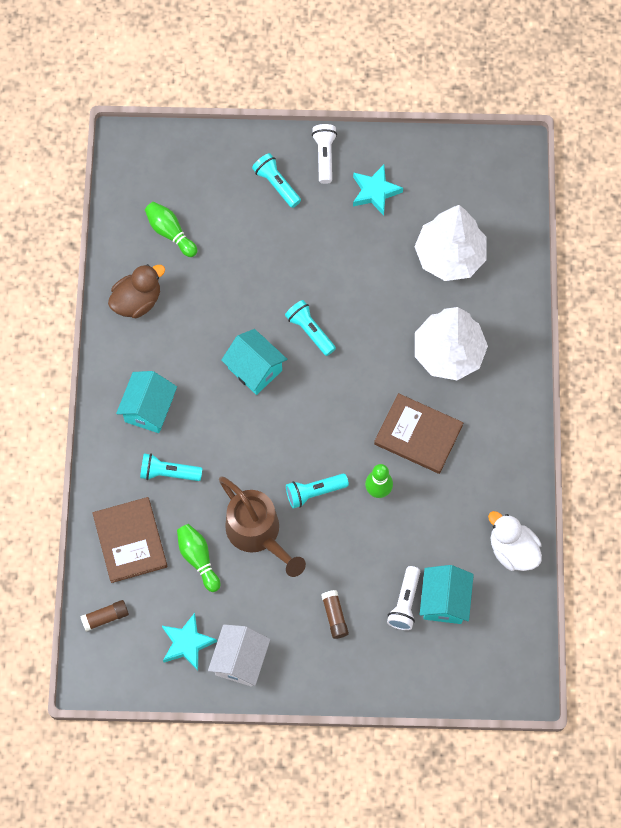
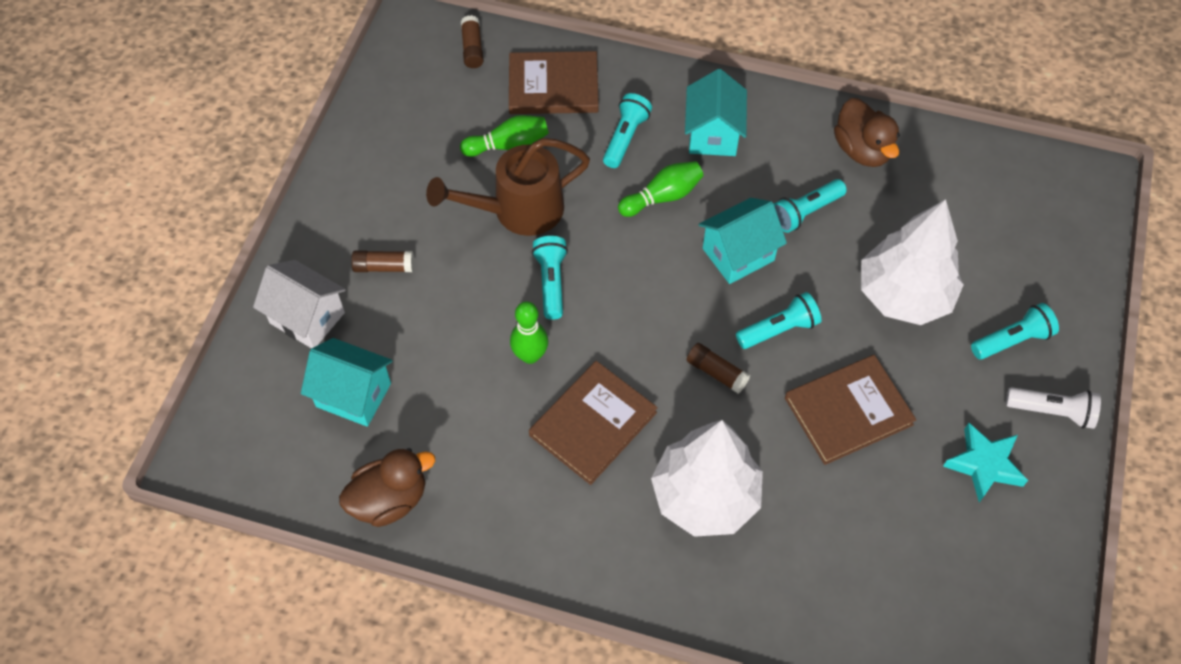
camera: 105 degrees right, 10 degrees down
turquoise house [116,371,177,433] -> turquoise house turned 60 degrees clockwise [685,69,747,156]
green bowling pin [145,202,197,257] -> green bowling pin moved to [618,161,704,217]
turquoise star [162,613,217,671] -> none
white house [208,624,270,687] -> white house moved to [253,260,346,348]
white flashlight [387,566,420,630] -> none
white tree [415,205,487,281] -> white tree moved to [861,199,964,325]
white duck [488,511,542,571] -> brown duck [339,448,435,527]
none -> brown glue stick [687,343,750,394]
none -> turquoise flashlight [774,179,847,233]
none -> brown book [785,355,916,465]

